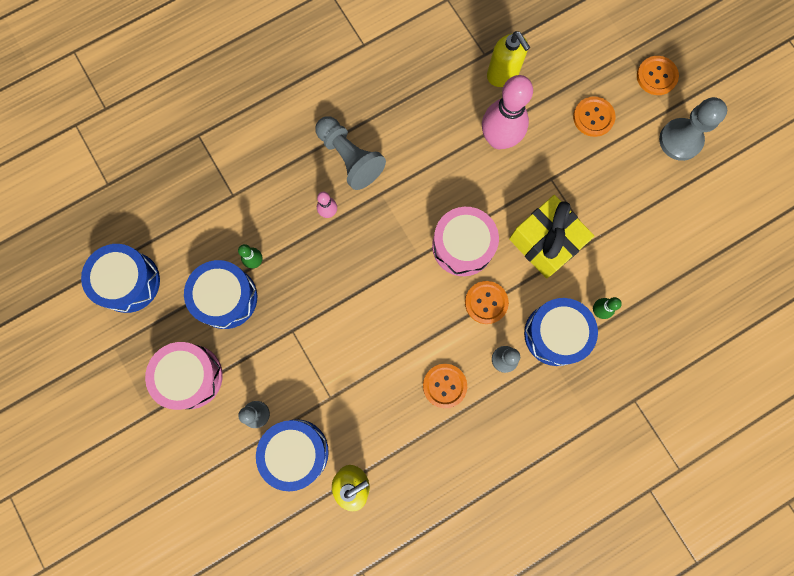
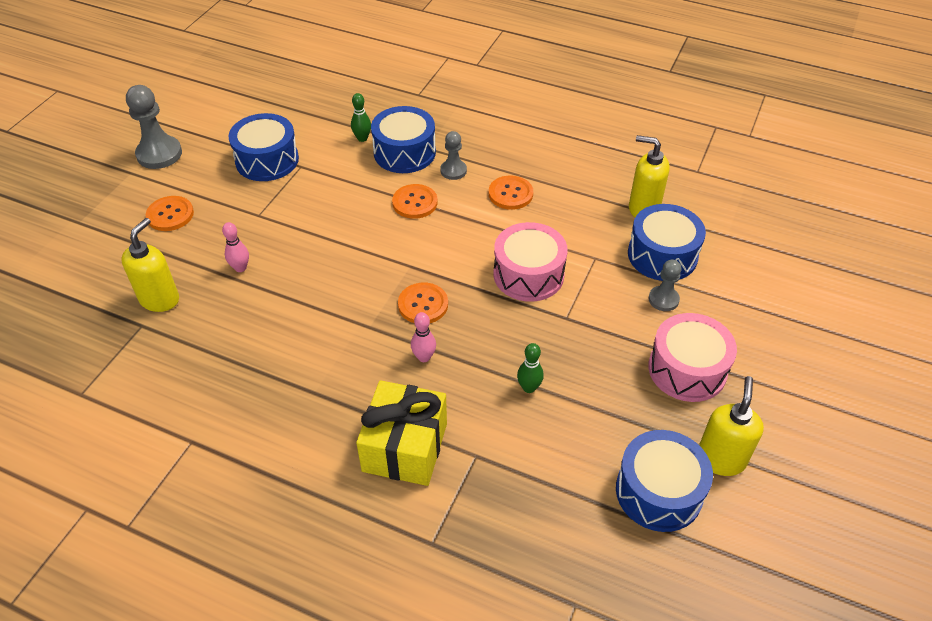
camera: 125 degrees left, 30 degrees down
blue drum [184,260,257,329] -> blue drum moved to [229,113,299,181]
grey pawn [315,116,386,190] -> none
pink drum [432,207,499,276] -> pink drum moved to [494,222,568,302]
pink bowling pin [482,75,533,149] -> pink bowling pin [222,222,249,272], size x0.45
yellow gift [509,195,594,279] -> yellow gift moved to [356,380,447,486]
orange button [637,56,679,95] -> orange button moved to [398,283,448,323]
none -> yellow soap dispenser [699,376,764,476]

